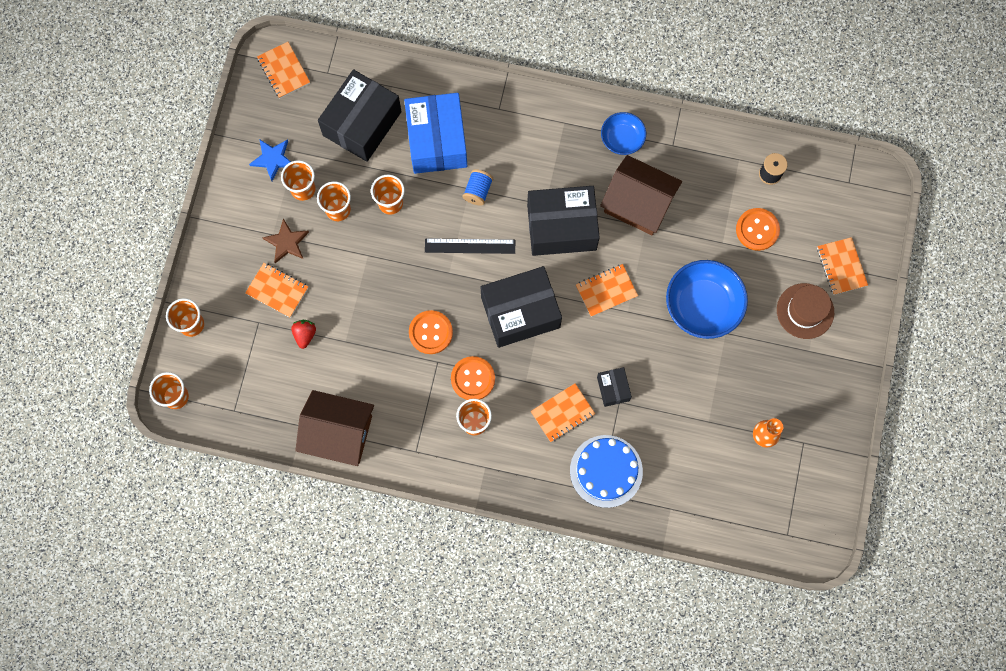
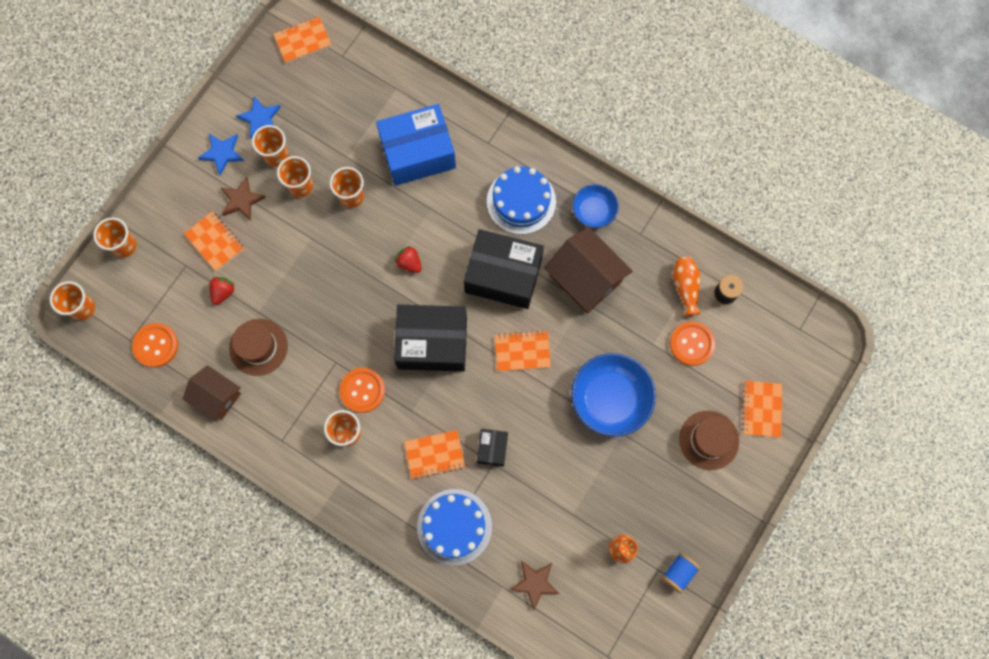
camera: 20 degrees right, 0 degrees up
orange notebook [257,42,310,98] -> orange notebook turned 75 degrees clockwise [274,16,332,64]
brown house [295,390,374,466] -> brown house [183,365,241,422], size x0.65
black box [318,69,402,162] -> none
blue box [404,93,467,174] -> blue box turned 60 degrees clockwise [376,104,456,186]
orange button [409,310,453,354] -> orange button moved to [132,323,178,368]
black ruler [425,238,515,254] -> red strawberry [395,246,422,273]
blue spool [462,169,493,206] -> blue spool moved to [661,552,700,594]
none -> blue star [198,134,244,176]
none -> brown hat [229,319,288,376]
none -> blue cake [487,166,556,235]
none -> brown star [510,561,560,611]
none -> orange vase [673,257,701,316]

